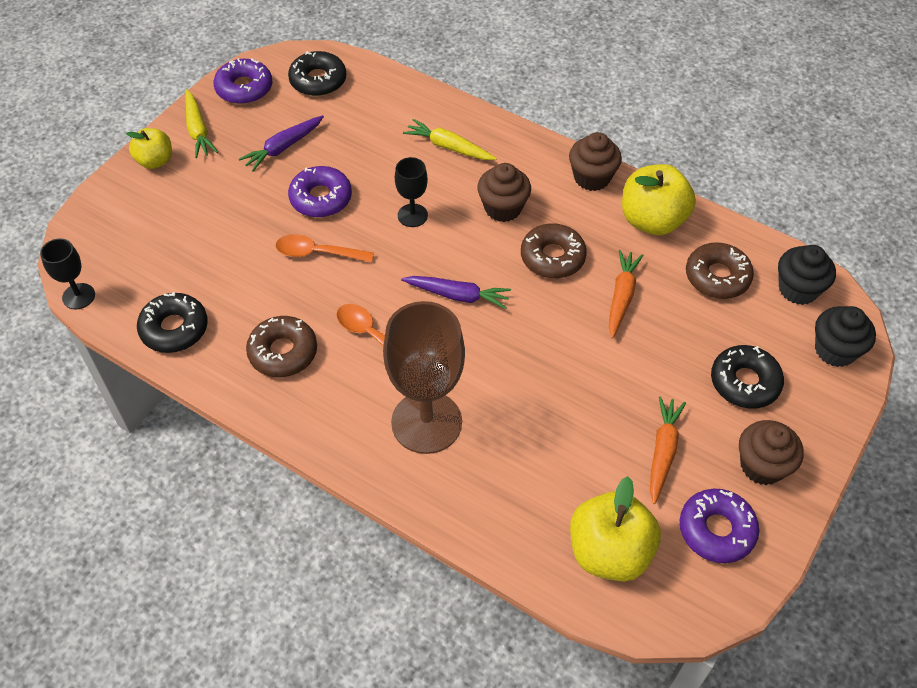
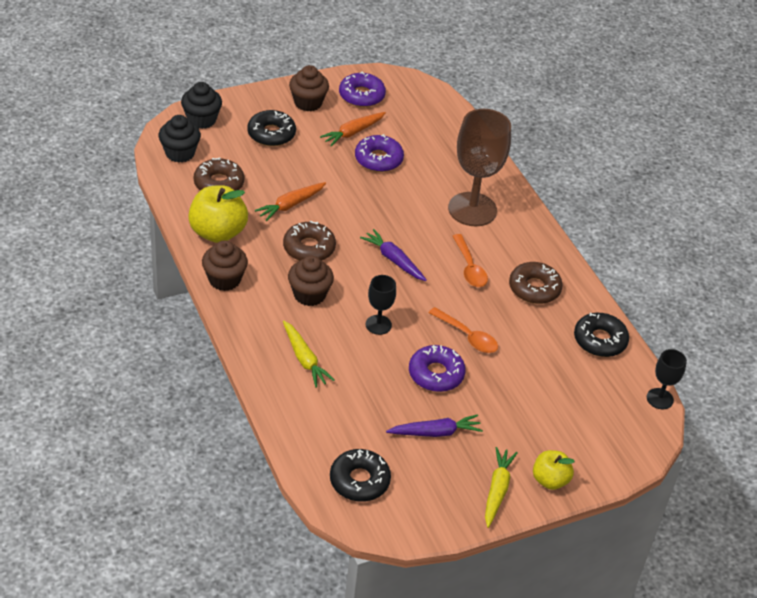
camera: 150 degrees left, 10 degrees down
purple donut [213,58,273,104] -> purple donut moved to [355,134,404,172]
yellow apple [570,476,661,581] -> none

